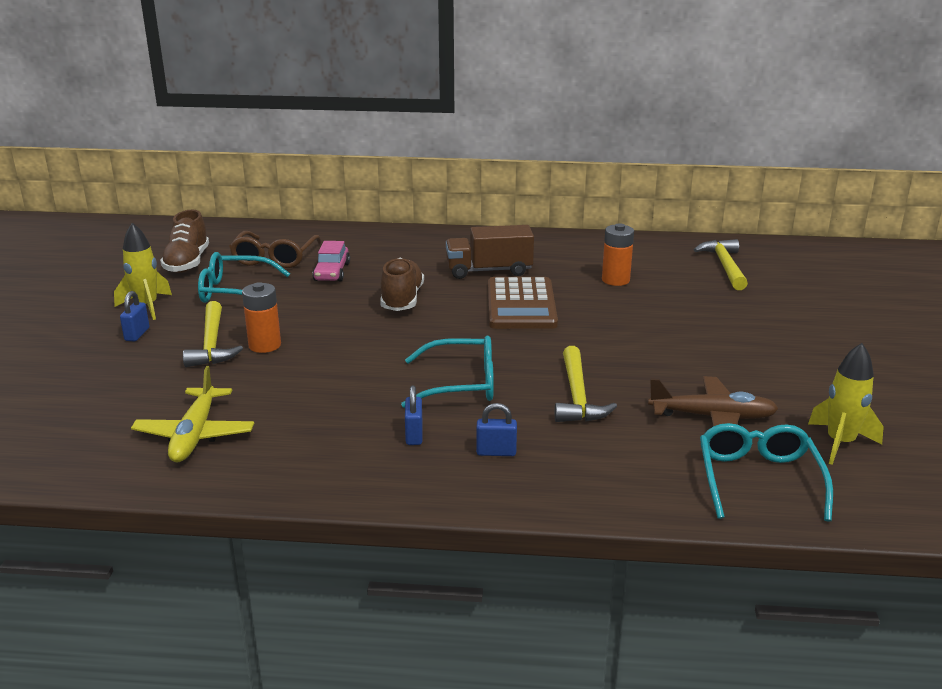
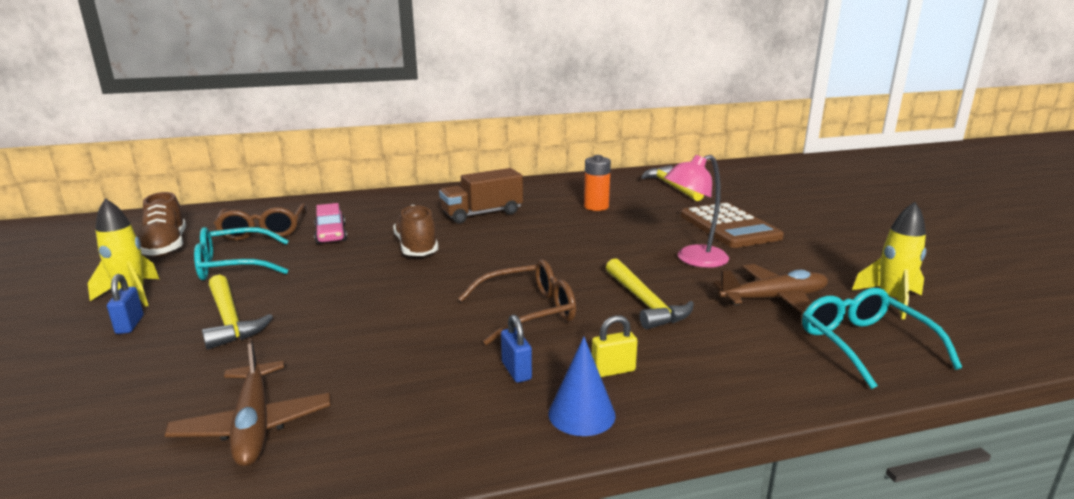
camera: 20 degrees left, 5 degrees down
yellow plane [131,366,254,462] -> brown plane [165,338,331,467]
orange battery [242,282,281,353] -> none
turquoise glasses [401,336,494,408] -> brown glasses [458,259,576,345]
blue padlock [476,403,517,456] -> yellow padlock [592,315,638,377]
brown calculator [488,277,558,329] -> brown calculator moved to [681,203,784,248]
none -> blue cone [548,337,616,436]
none -> pink lamp [664,155,729,268]

